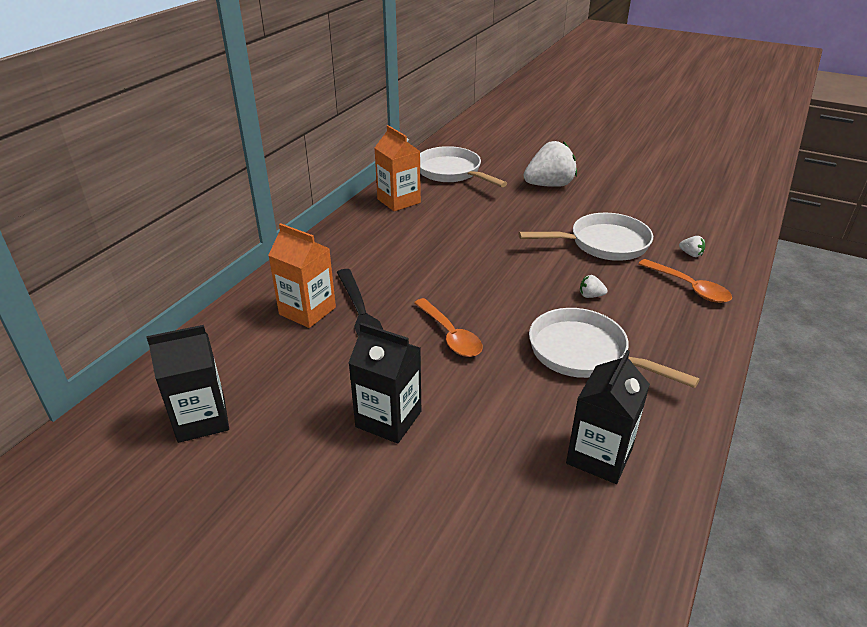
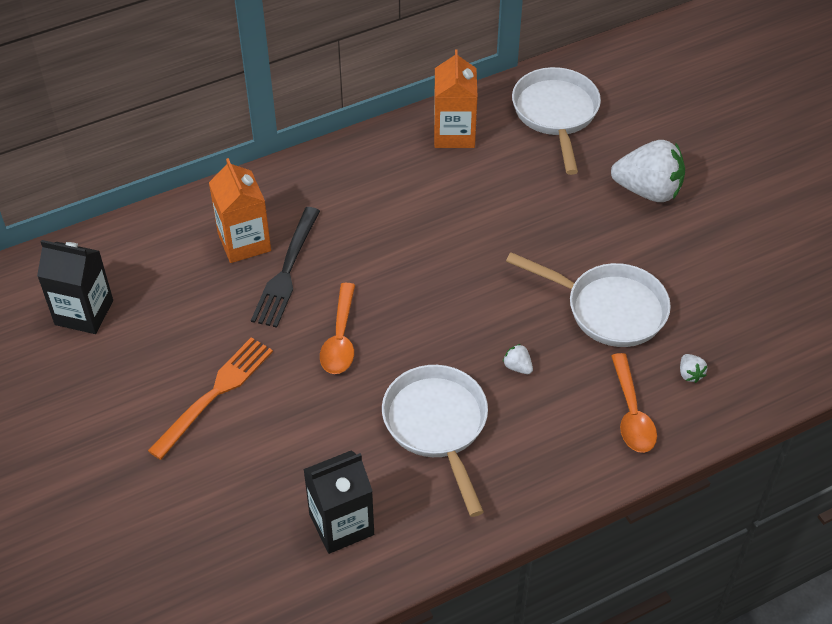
camera: 35 degrees right, 15 degrees up
black carton [348,323,421,444] -> orange fork [148,337,273,460]

